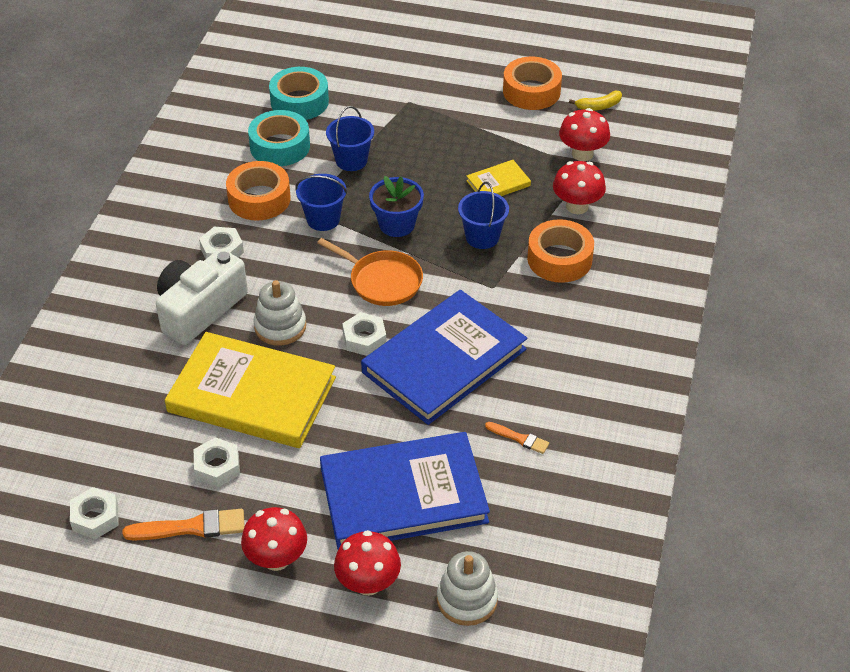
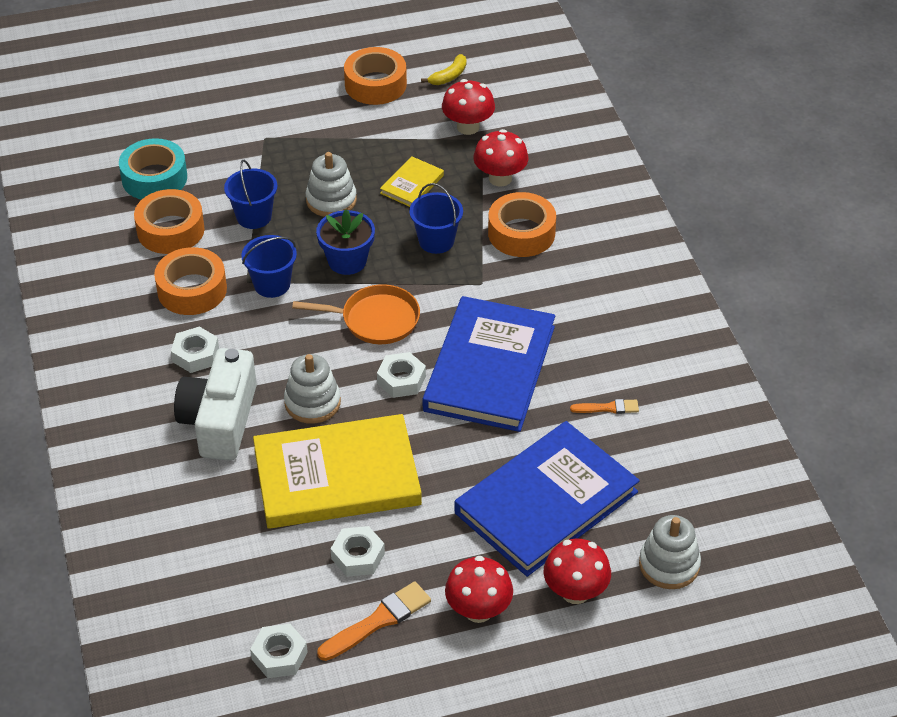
camera: 30 degrees left, 0 degrees up
turquoise tape [248,110,310,166] -> orange tape [134,189,205,254]
none -> white stacking toy [306,152,357,217]

